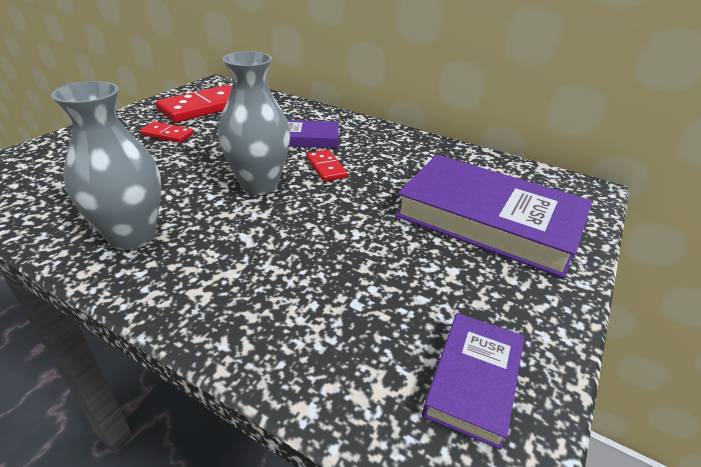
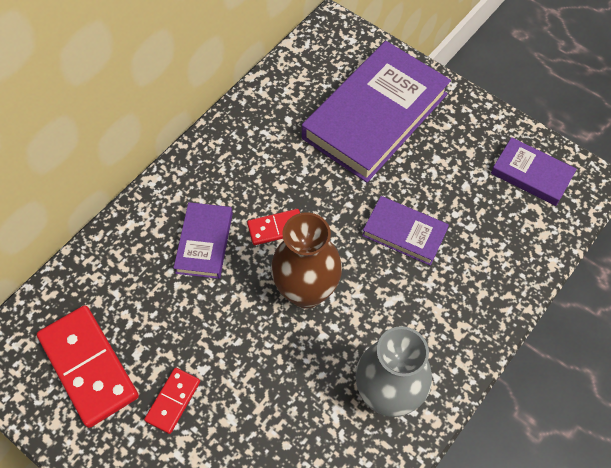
camera: 80 degrees left, 25 degrees up
grey vase [218,51,290,195] -> brown vase [271,212,342,309]
none -> purple book [362,196,449,266]

